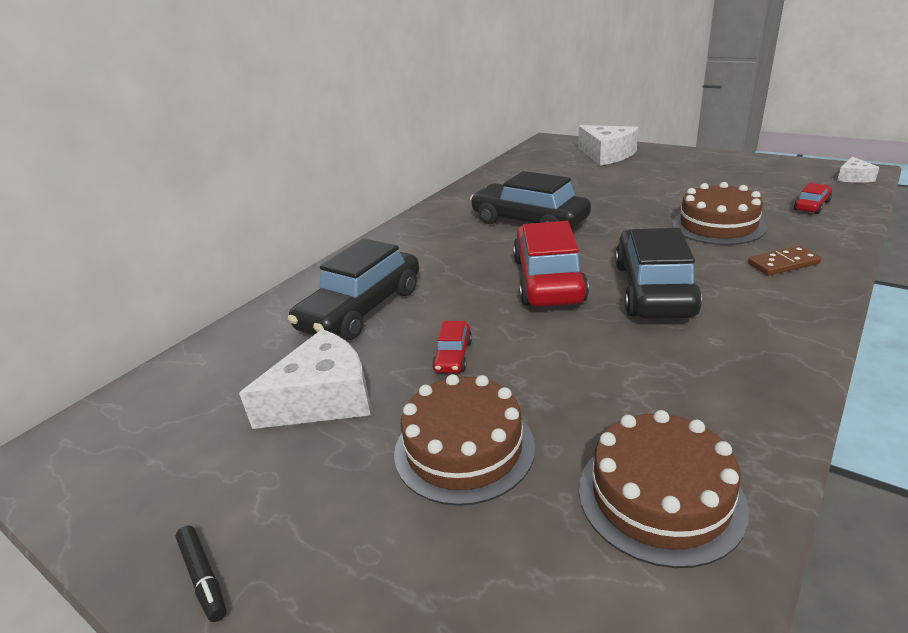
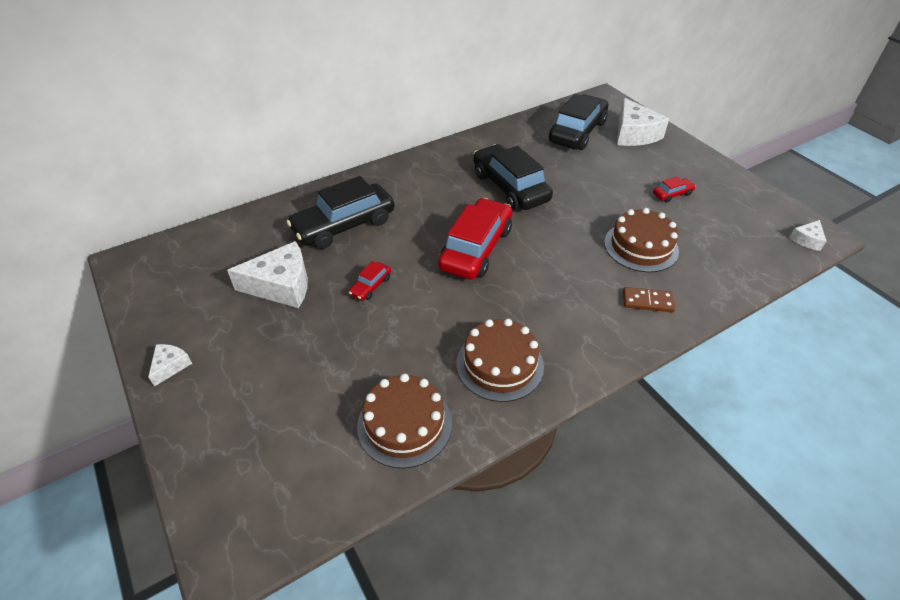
camera: 20 degrees right, 15 degrees up
black marker [176,526,227,622] -> white cheese [148,344,192,387]
brown cake [394,374,535,506] -> brown cake moved to [457,319,544,402]
black car [615,228,702,318] -> black car moved to [549,94,608,150]
red car [794,183,832,214] -> red car moved to [653,176,696,203]

